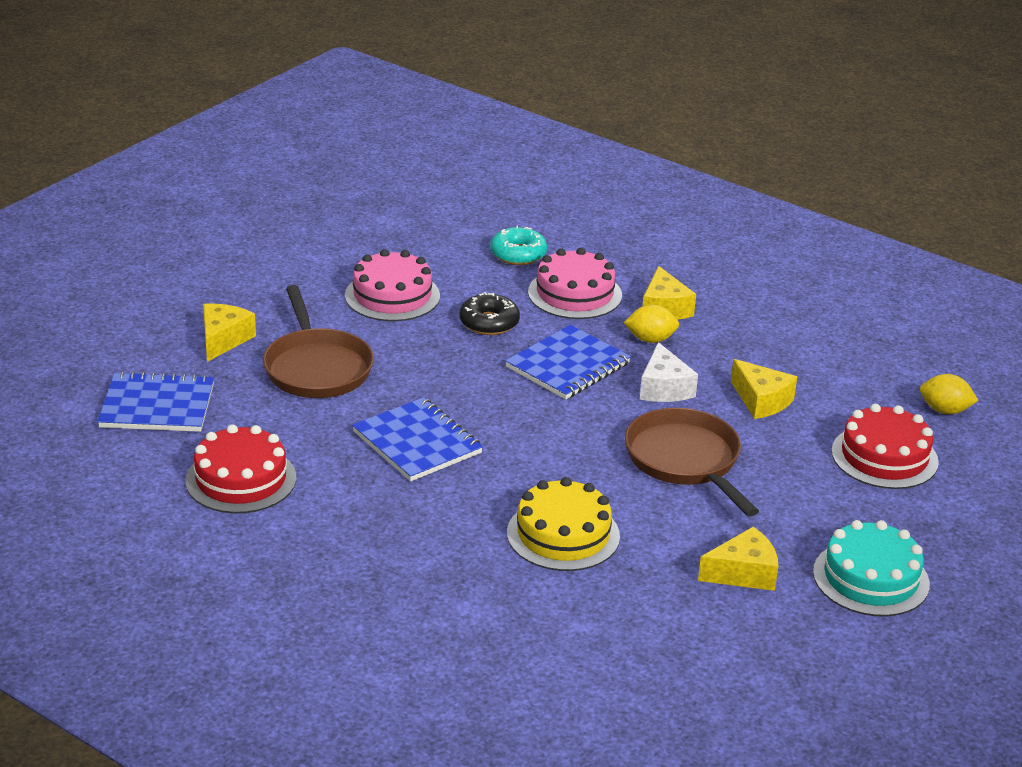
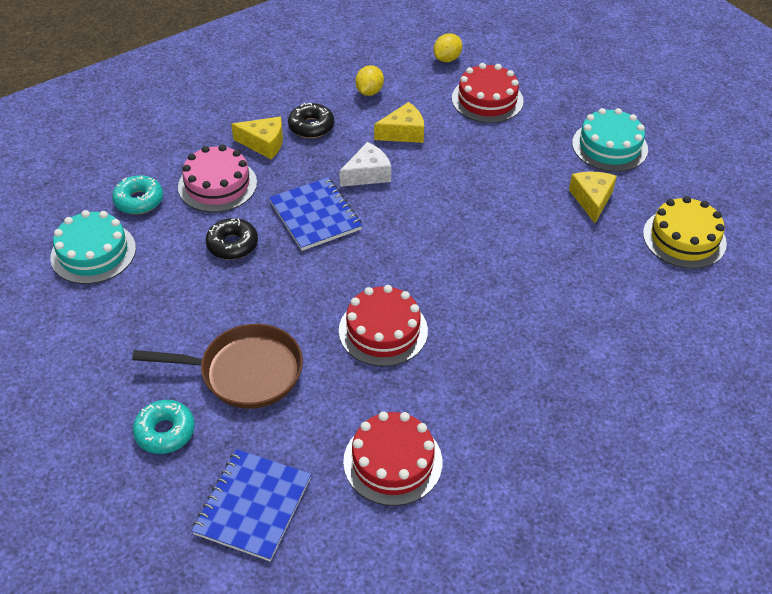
camera: 70 degrees left, 15 degrees up
yellow cheese [203,304,256,362] -> turquoise donut [133,400,195,454]
pink cake [345,249,440,321] -> none
blue notebook [352,397,483,481] -> red cake [339,285,428,367]
yellow cake [507,477,620,571] -> yellow cake moved to [643,196,727,269]
yellow lemon [624,304,679,343] -> yellow lemon moved to [355,65,384,96]
brown pan [625,408,759,517] -> none
white cheese [640,342,698,402] -> white cheese turned 45 degrees counterclockwise [339,142,391,187]
none -> turquoise cake [50,210,136,284]
none -> black donut [288,103,334,138]

